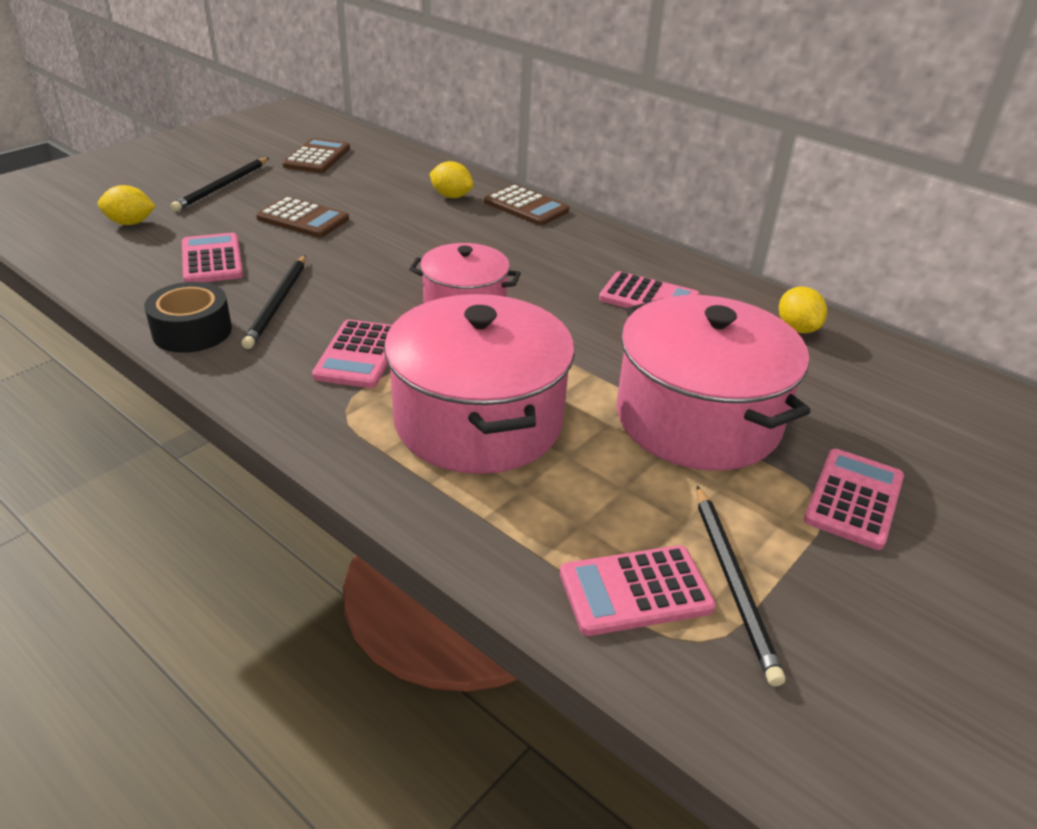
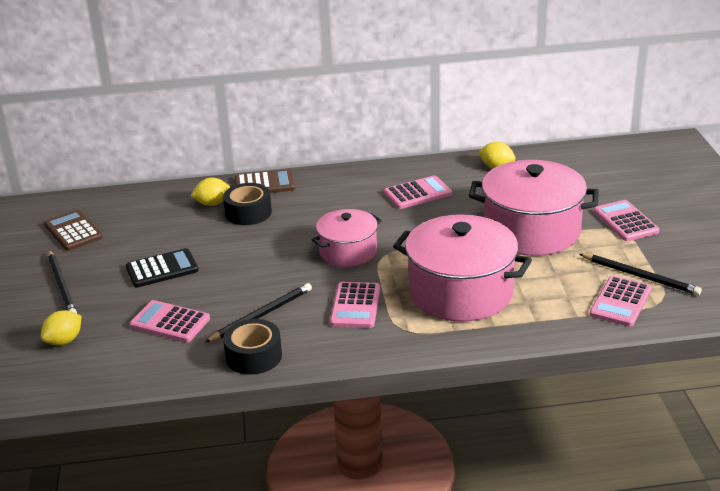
camera: 45 degrees left, 5 degrees down
black pencil [242,255,306,349] -> black pencil turned 90 degrees counterclockwise [205,283,312,343]
brown calculator [256,197,349,237] -> black calculator [126,248,199,288]
pink calculator [312,319,392,388] -> pink calculator turned 45 degrees clockwise [330,282,380,328]
none -> black tape [223,183,272,225]

